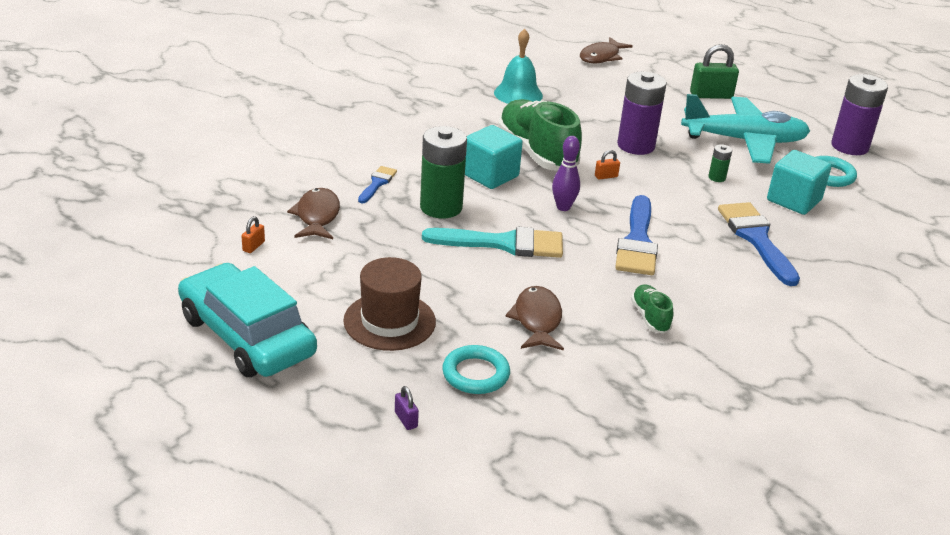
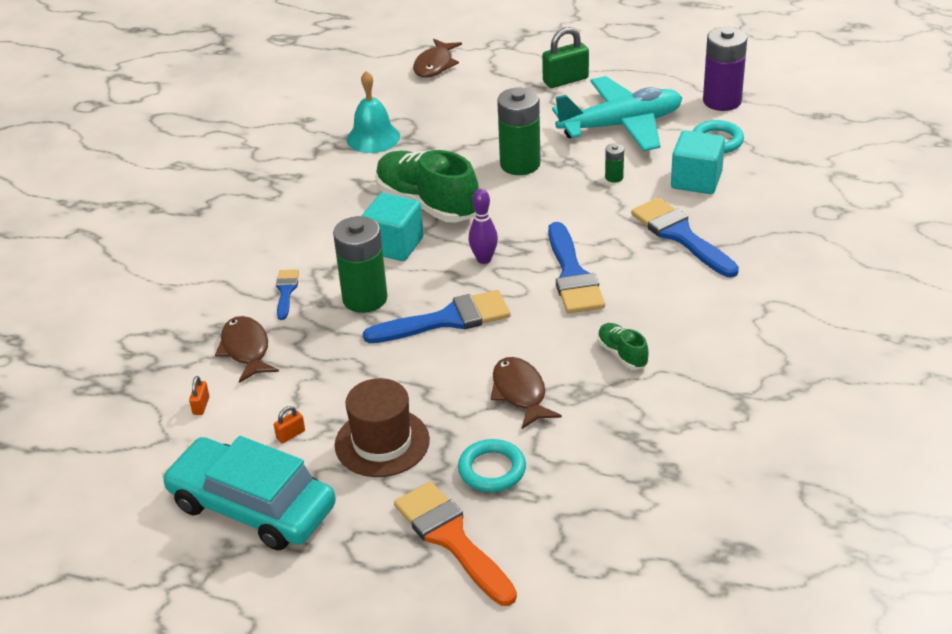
camera: 15 degrees left, 5 degrees up
purple padlock [395,386,419,430] -> orange brush [394,482,517,606]
turquoise brush [422,227,563,258] -> blue brush [363,290,511,343]
orange padlock [595,150,620,180] -> orange padlock moved to [274,406,305,444]
purple battery [617,72,667,155] -> green battery [497,88,541,175]

